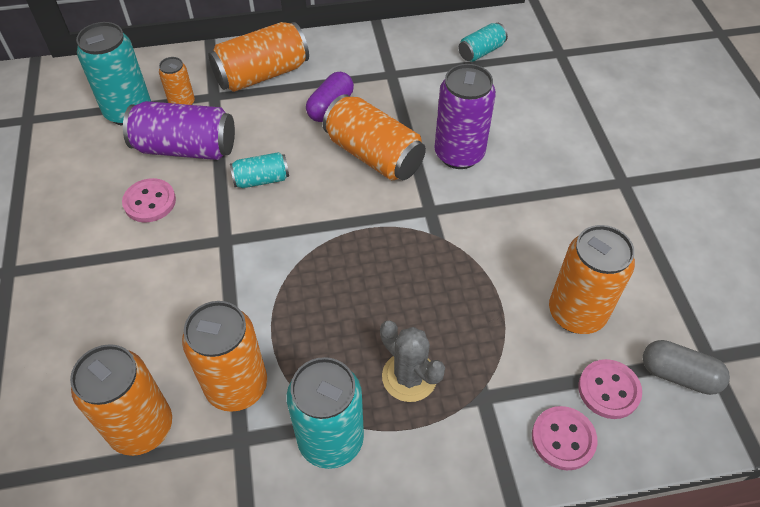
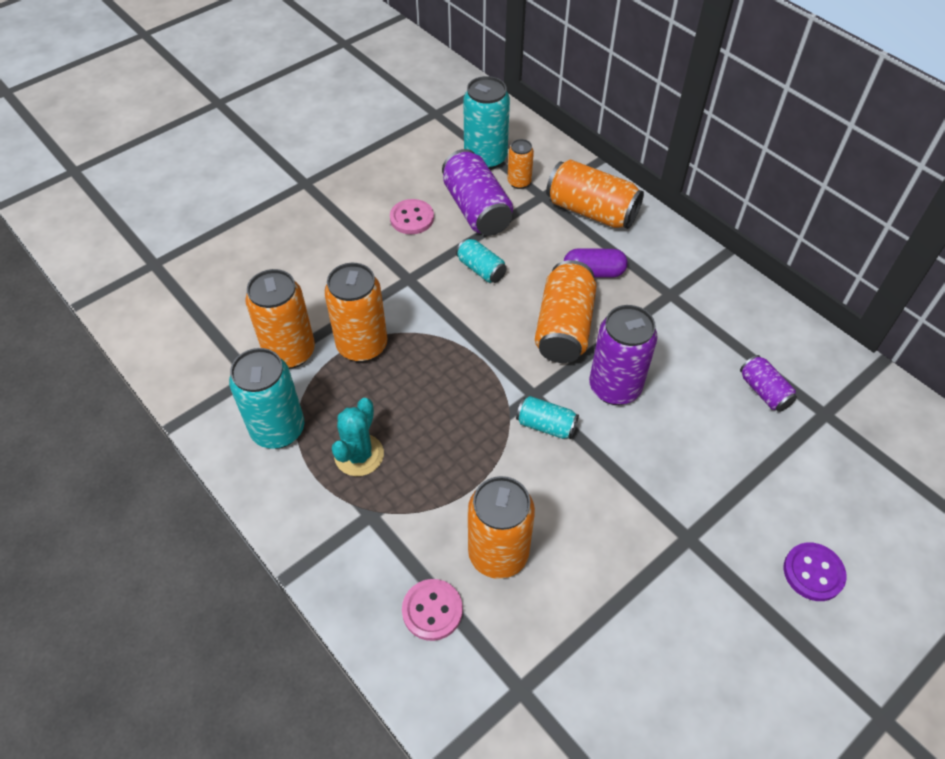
camera: 60 degrees right, 0 degrees up
orange can [70,344,172,456] -> orange can moved to [324,263,387,362]
grey cactus [380,320,445,402] -> turquoise cactus [332,398,384,476]
turquoise can [459,23,508,62] -> turquoise can moved to [516,396,579,439]
pink button [532,406,597,470] -> none
grey capsule [643,340,730,395] -> none
none -> purple can [740,355,797,412]
none -> purple button [784,543,846,601]

